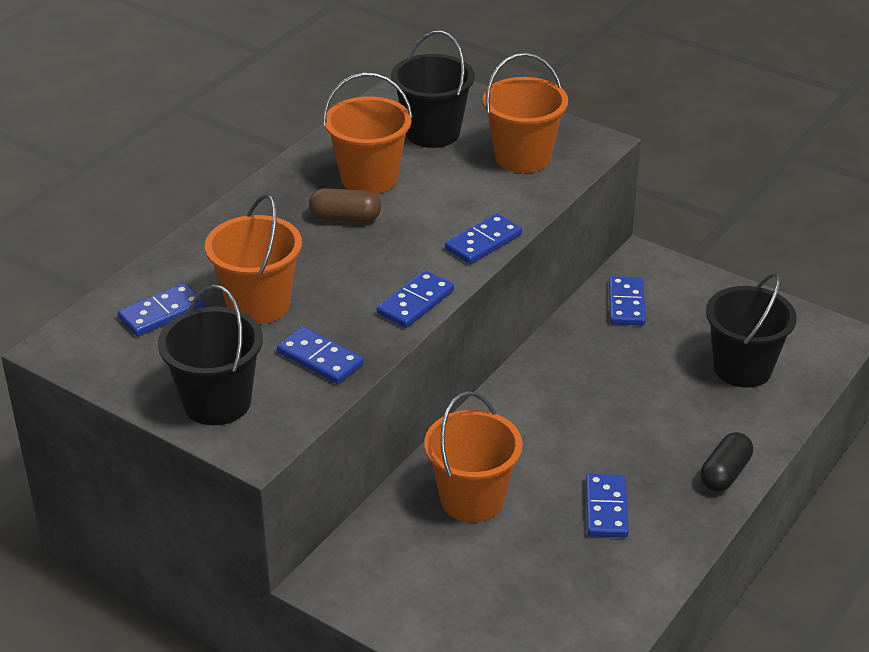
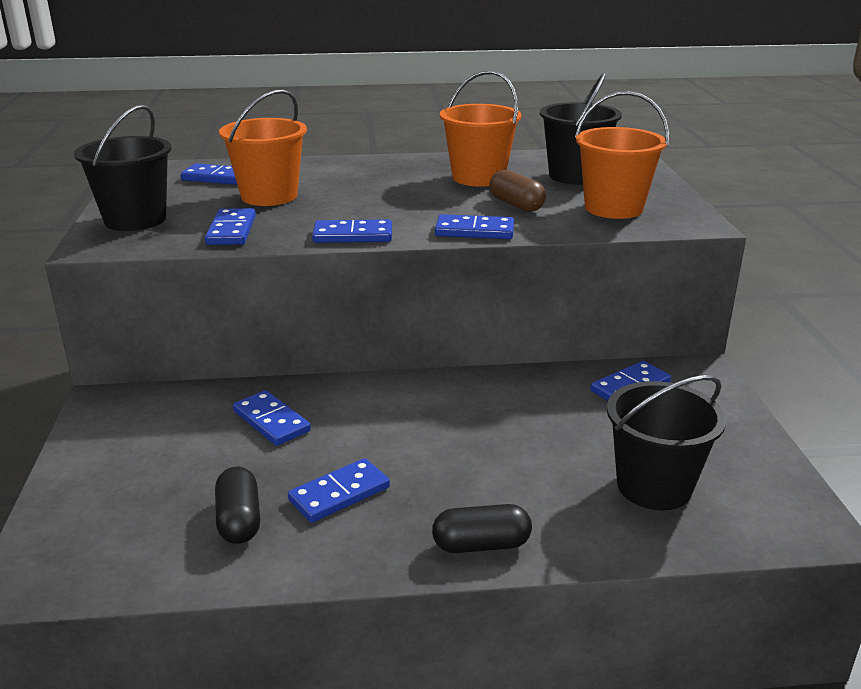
camera: 50 degrees right, 10 degrees down
brown capsule [309,188,381,223] -> brown capsule moved to [489,170,546,212]
orange bucket [424,391,523,522] -> blue domino [233,390,311,446]
none -> black capsule [215,467,260,544]

